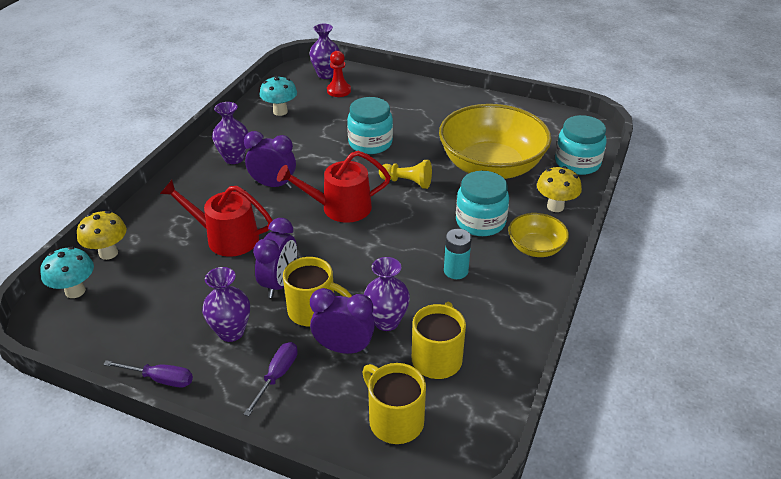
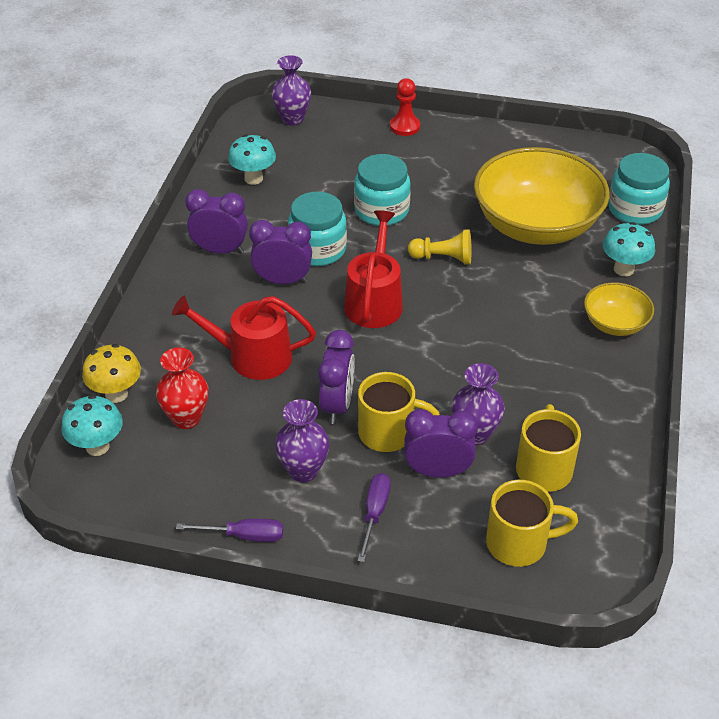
camera: 10 degrees left, 5 degrees up
purple vase [212,102,248,164] -> purple clock [185,189,248,254]
red watering can [277,151,391,223] -> red watering can turned 120 degrees clockwise [344,210,403,328]
red pawn [327,51,351,97] -> red pawn moved to [390,78,420,136]
yellow mug [362,363,426,444] -> yellow mug turned 135 degrees clockwise [486,480,578,567]
turquoise battery [444,229,471,279] -> none
turquoise jar [456,171,509,236] -> turquoise jar moved to [288,191,347,266]
yellow mushroom [537,166,582,212] -> turquoise mushroom [603,222,655,276]
none -> red vase [156,347,208,429]

